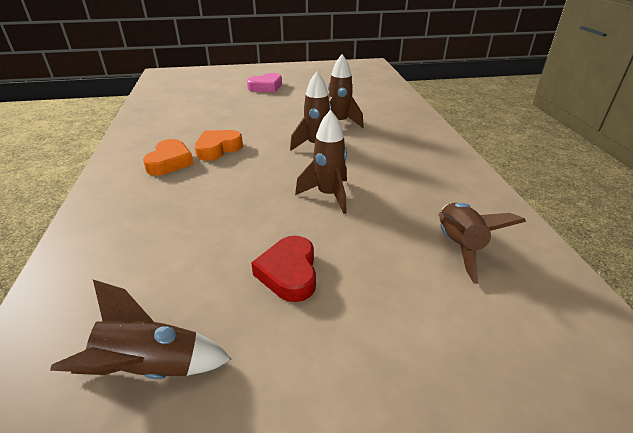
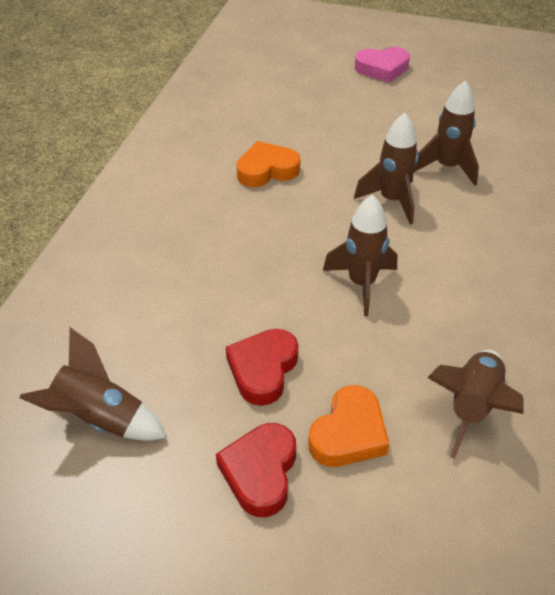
camera: 25 degrees right, 10 degrees up
orange heart [143,139,194,176] -> orange heart moved to [308,385,389,467]
none -> red heart [216,423,296,517]

